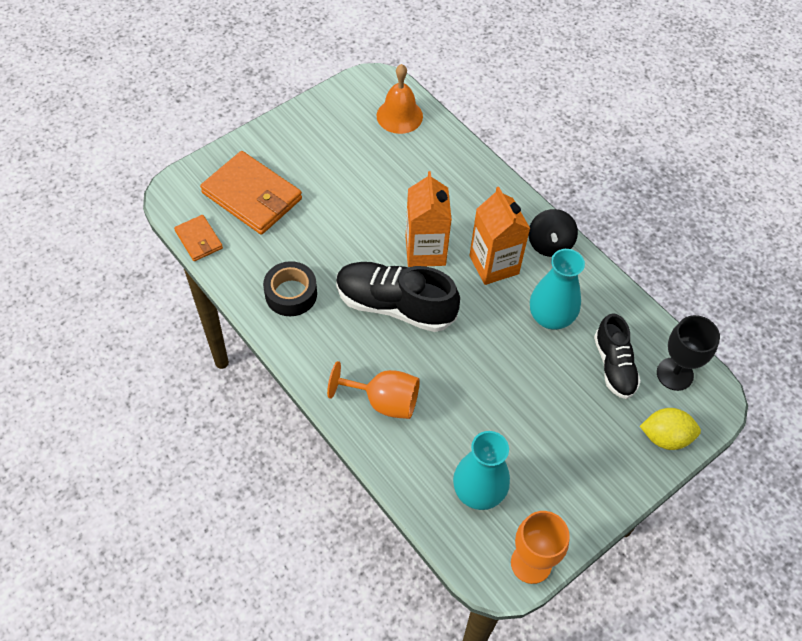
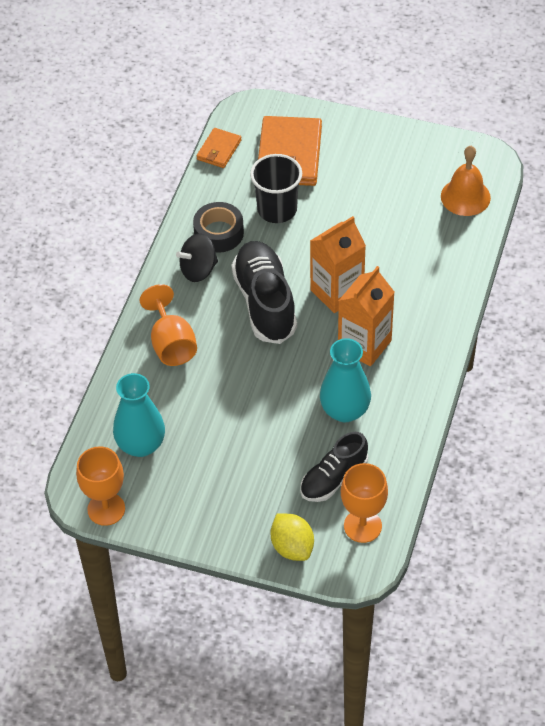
camera: 60 degrees right, 5 degrees down
black spinning top [528,209,578,257] -> black spinning top moved to [176,233,218,282]
black goblet [657,315,720,391] -> orange goblet [341,463,388,543]
none -> black cup [250,154,302,223]

